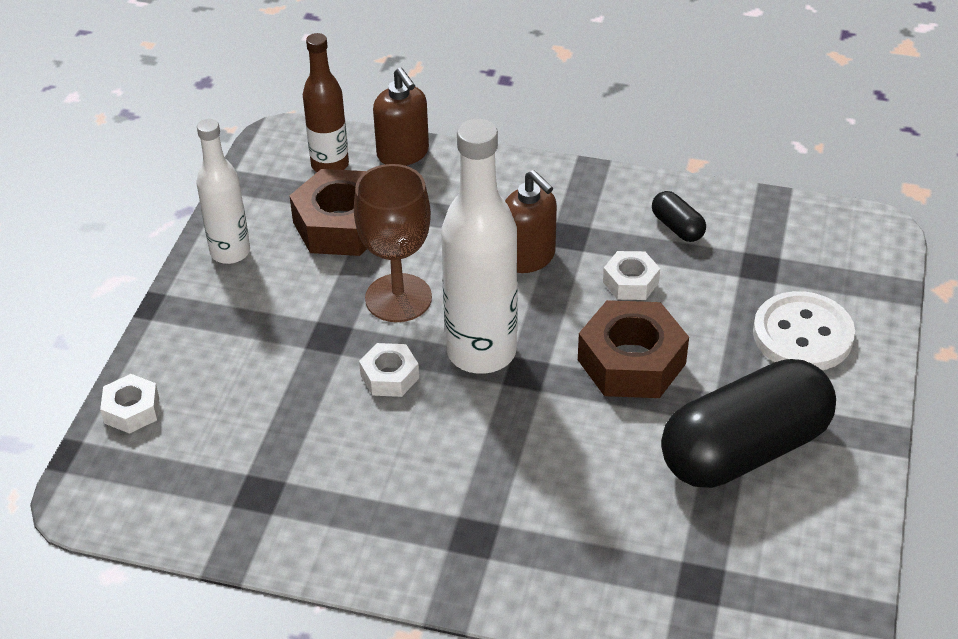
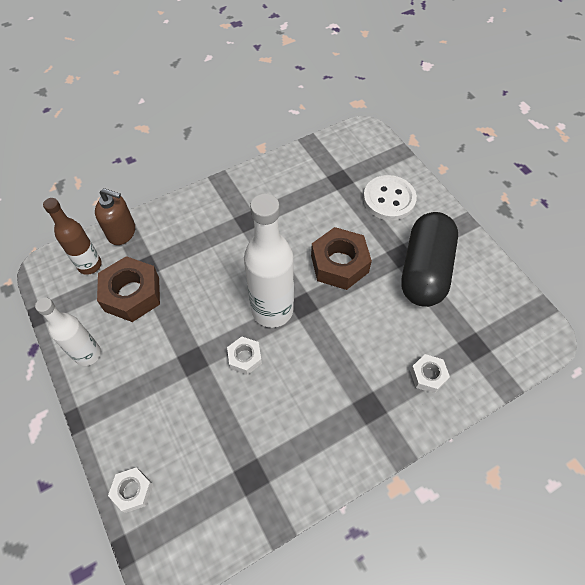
camera: 45 degrees left, 15 degrees up
brown goblet [354,164,432,322] -> none
brown soap dispenser [505,170,557,273] -> none
white nut [603,251,660,300] -> white nut moved to [410,354,450,393]
black capsule [652,191,706,242] -> none

